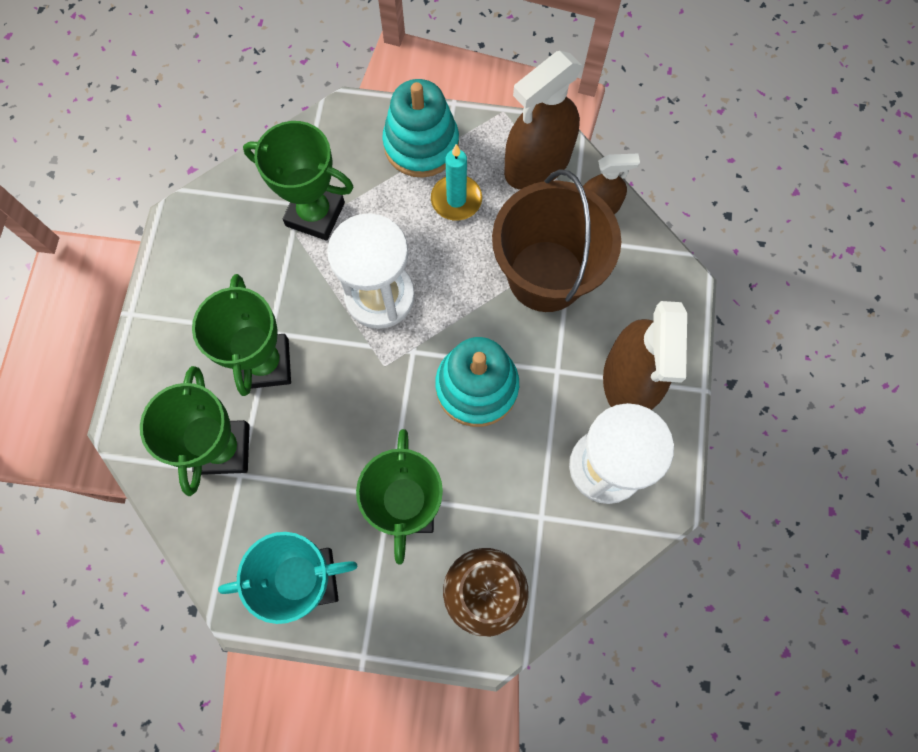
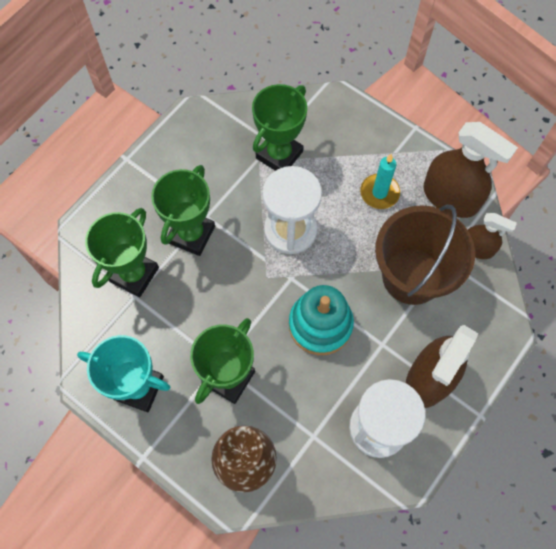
camera: 30 degrees right, 5 degrees down
green trophy [243,121,354,241] -> green trophy turned 75 degrees clockwise [252,84,307,171]
turquoise stacking toy [382,79,459,178] -> none
brown spray bottle [504,51,583,190] -> brown spray bottle turned 135 degrees counterclockwise [423,122,518,218]

